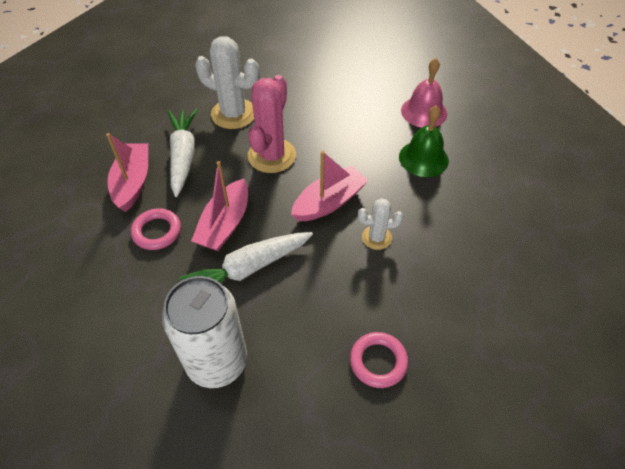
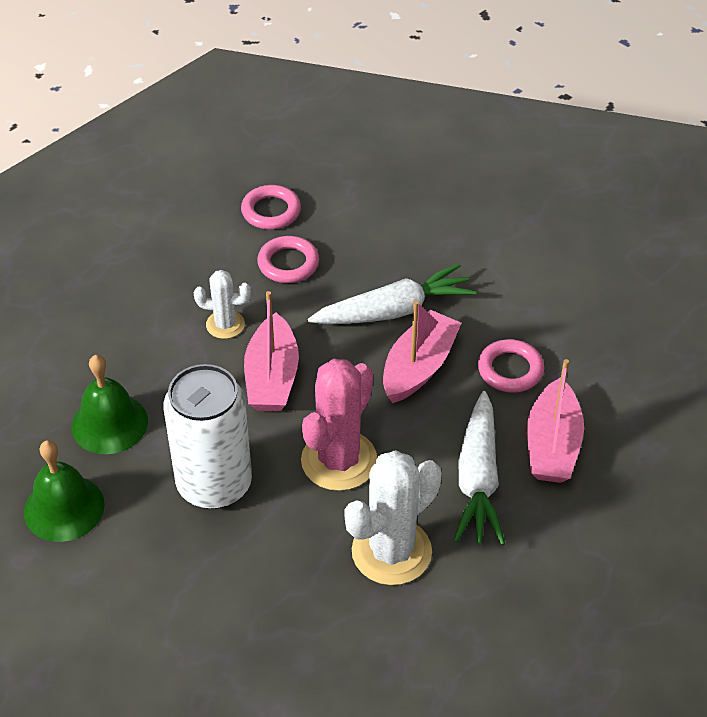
camera: 170 degrees left, 5 degrees down
white can [162,276,247,388] -> white can moved to [163,364,252,509]
white cactus [195,36,260,129] -> white cactus turned 75 degrees counterclockwise [344,450,442,585]
pink boat [291,151,369,221] -> pink boat turned 60 degrees counterclockwise [244,291,299,411]
pink bell [401,58,447,128] -> green bell [24,440,105,542]
none -> pink ring [257,236,319,283]

